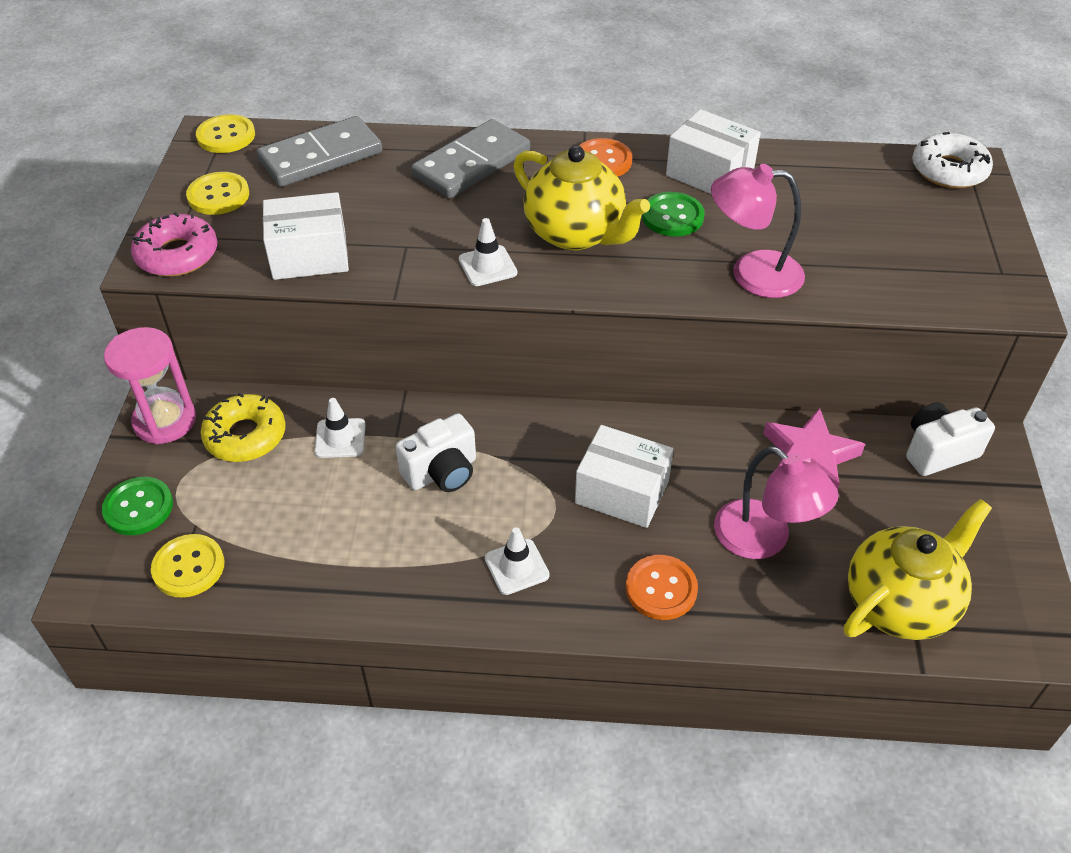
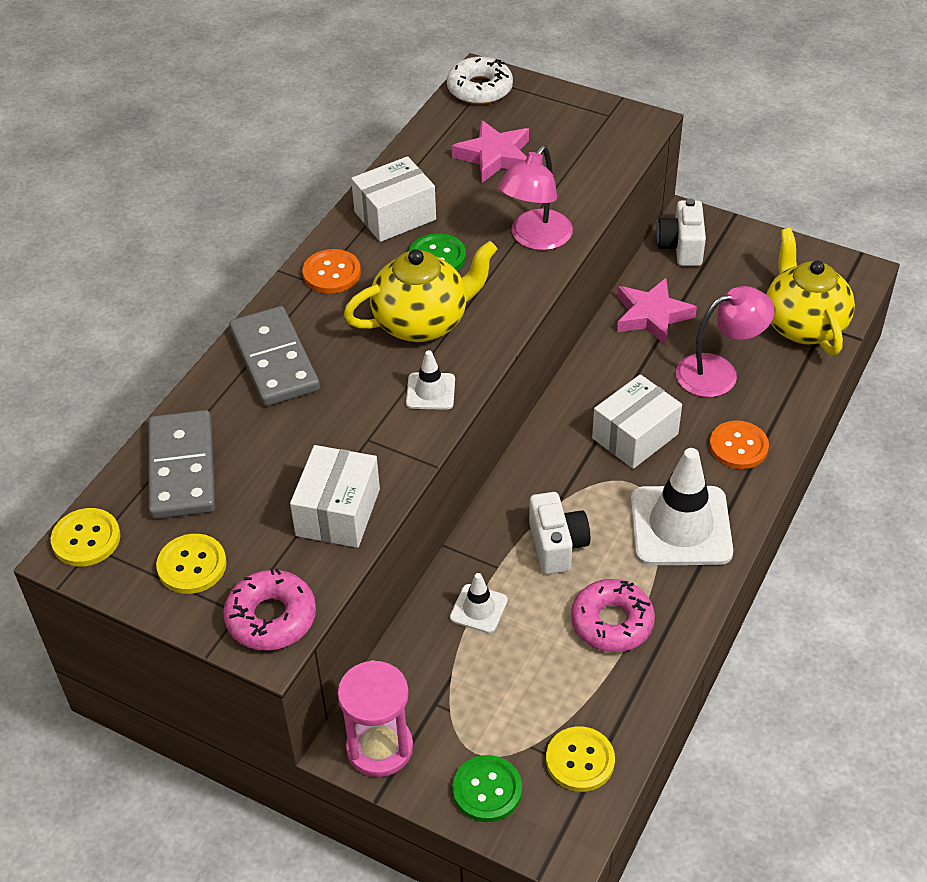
camera: 65 degrees left, 0 degrees up
yellow donut [201,393,286,462] -> none
white traffic cone [485,527,550,595] -> white traffic cone [631,448,733,565], size x2.08
none -> pink star [452,120,529,183]
none -> pink donut [571,579,655,652]

